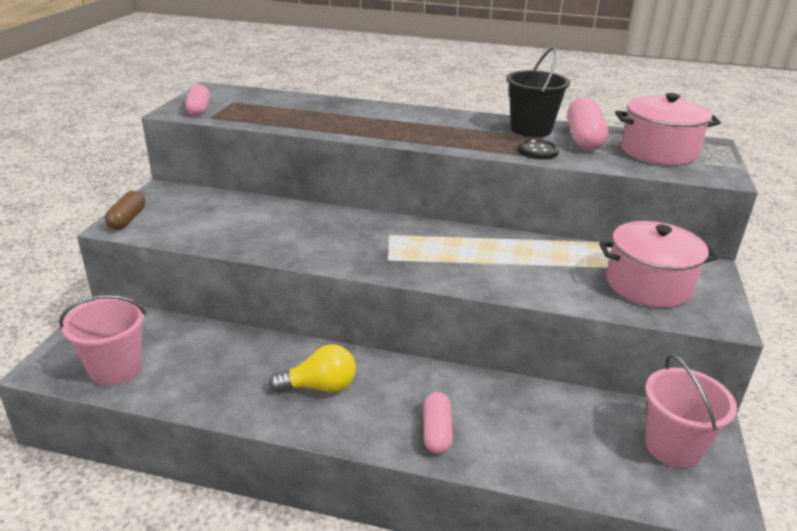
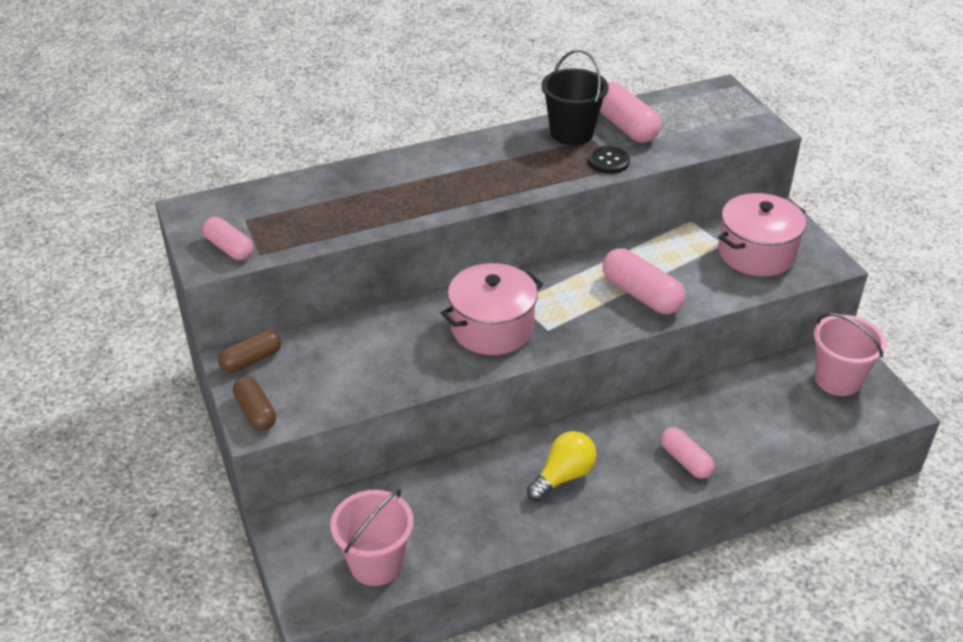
camera: 35 degrees left, 10 degrees up
pink pot [615,93,721,165] -> pink pot moved to [441,263,543,355]
none -> brown capsule [218,330,281,373]
none -> pink capsule [602,248,685,314]

